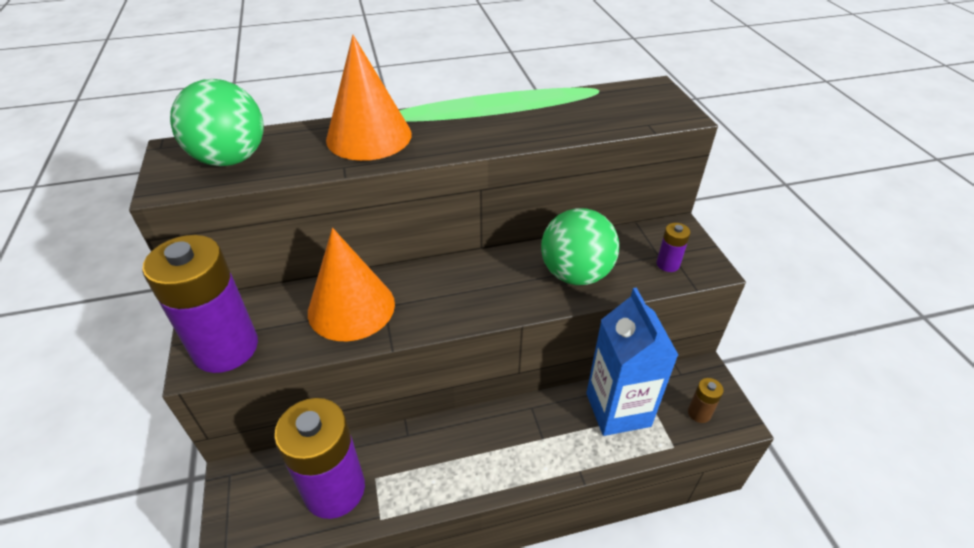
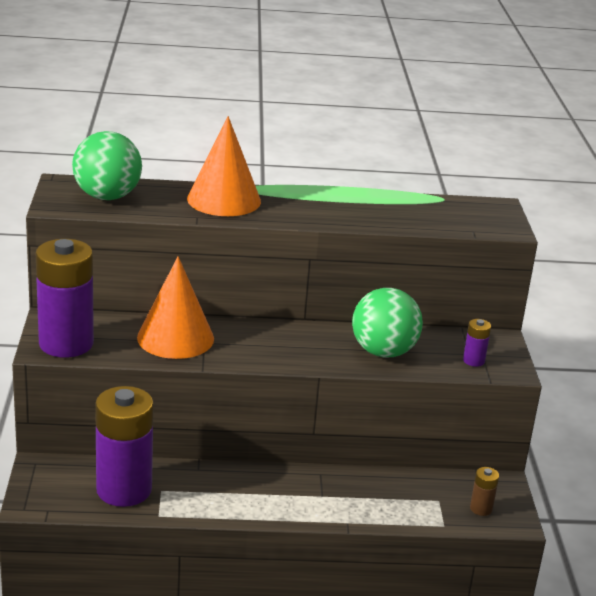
camera: 10 degrees right, 15 degrees down
blue carton [586,287,678,436] -> none

